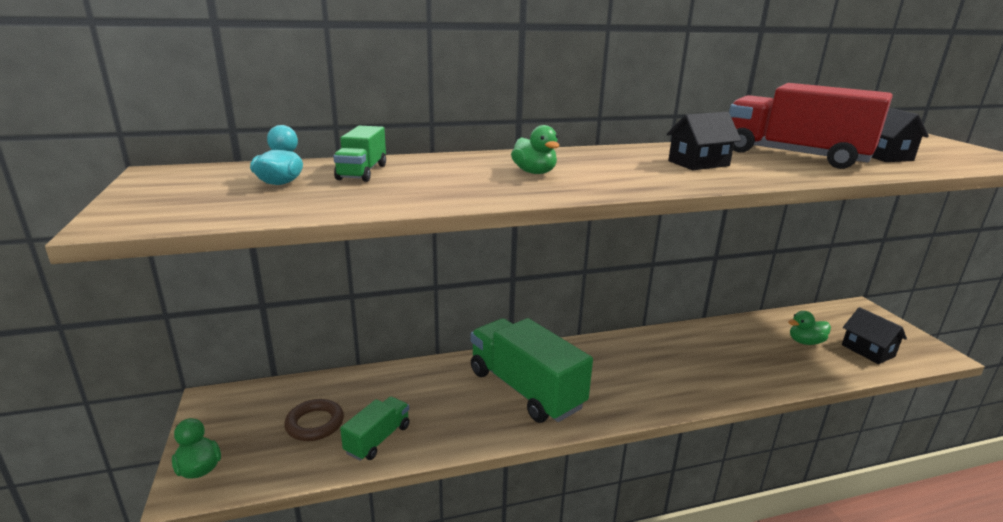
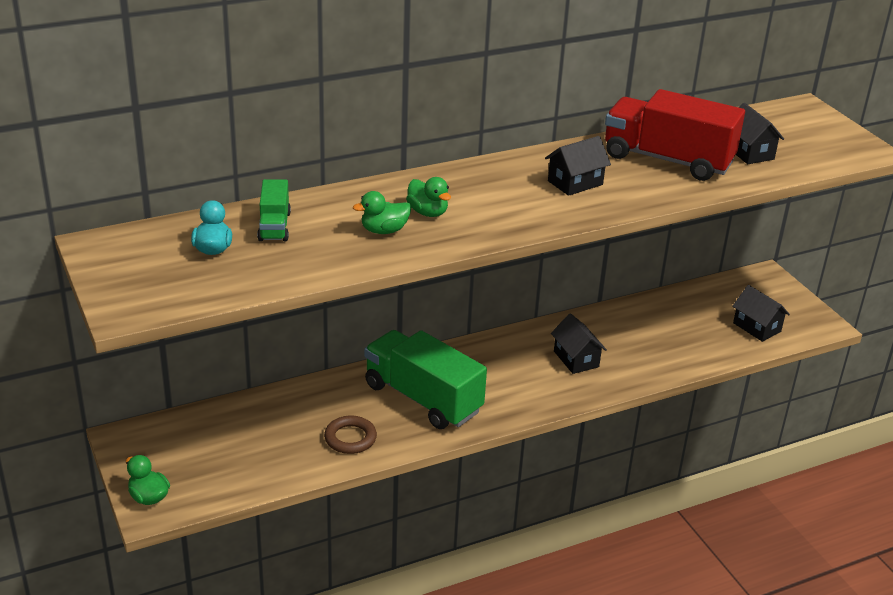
camera: 10 degrees left, 10 degrees up
brown ring [284,399,344,441] -> brown ring moved to [324,416,377,454]
green truck [340,397,410,461] -> none
green duck [788,311,831,345] -> green duck moved to [353,191,411,234]
none -> black house [551,313,607,374]

